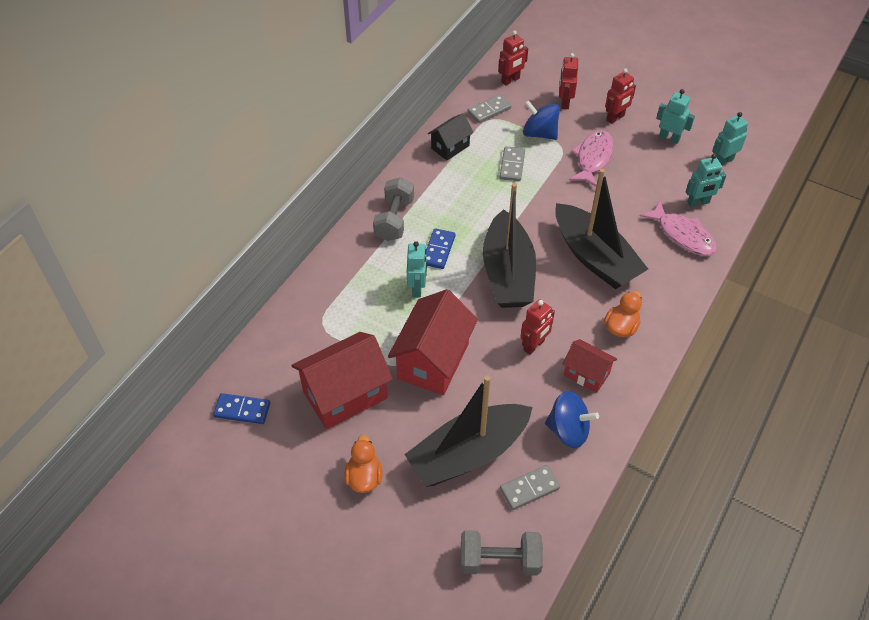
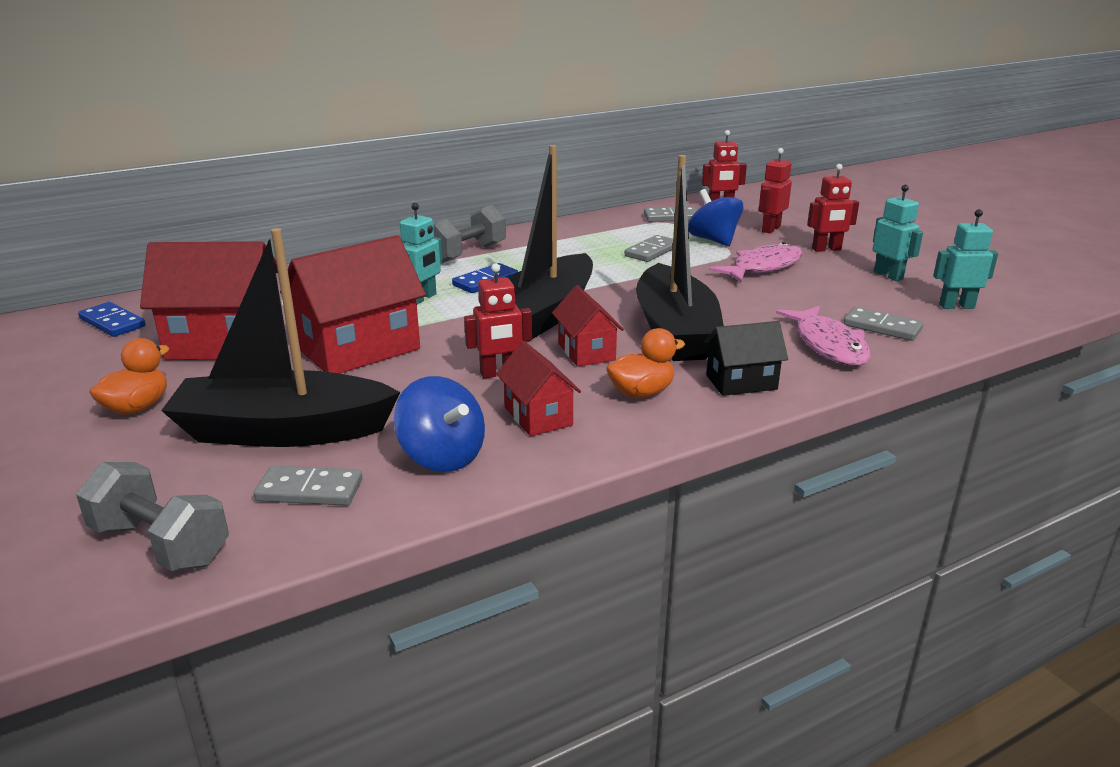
camera: 30 degrees right, 25 degrees down
black house [428,113,474,160] -> black house moved to [704,321,788,396]
turquoise robot [686,154,726,207] -> grey domino [843,307,923,341]
none -> red house [552,285,624,367]

